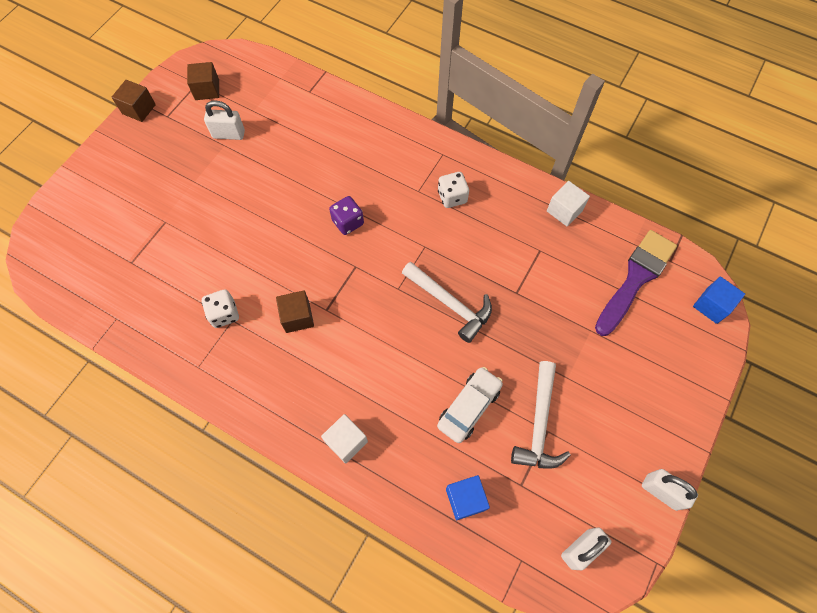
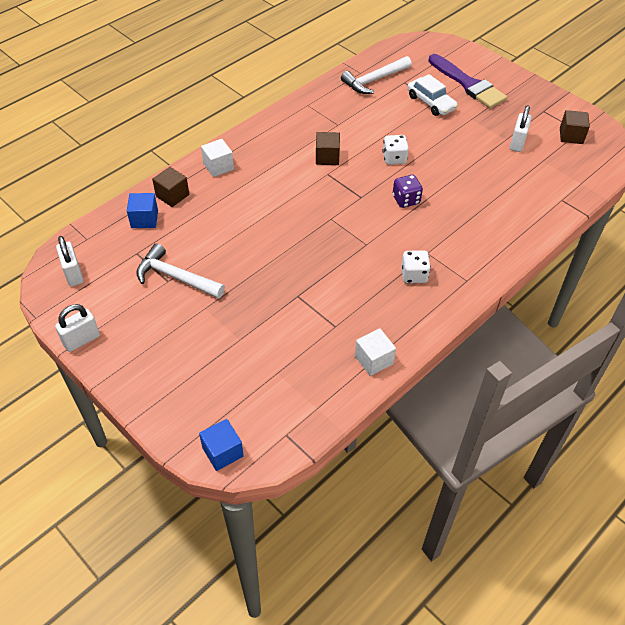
camera: 105 degrees right, 15 degrees down
brown cube [112,80,156,122] -> brown cube moved to [152,167,189,207]
white dice [202,289,239,328] -> white dice moved to [382,135,409,165]
white hammer [402,262,492,343] -> white hammer moved to [341,56,412,94]
white car [437,367,503,443] -> white car moved to [407,74,458,116]
purple brush [595,230,677,336] -> purple brush moved to [428,54,507,108]

